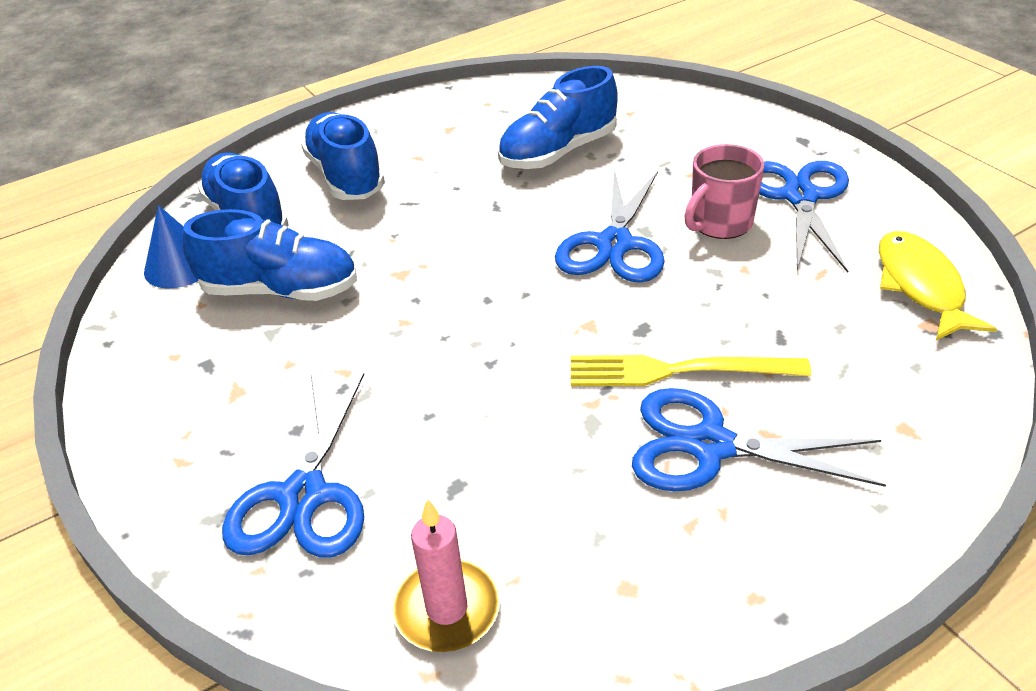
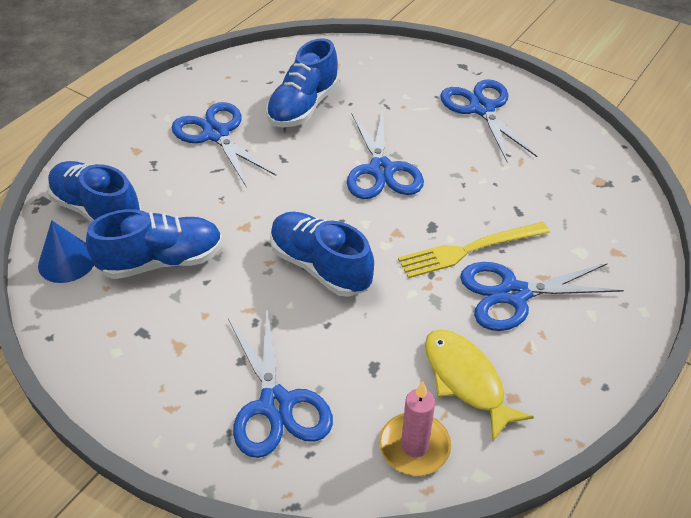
camera: 25 degrees left, 5 degrees up
blue shoe [301,112,385,200] -> blue shoe moved to [270,212,374,297]
pink mug [684,144,765,239] -> none
yellow fish [879,231,997,340] -> yellow fish moved to [425,329,534,441]
none -> blue scissors [171,102,276,188]

